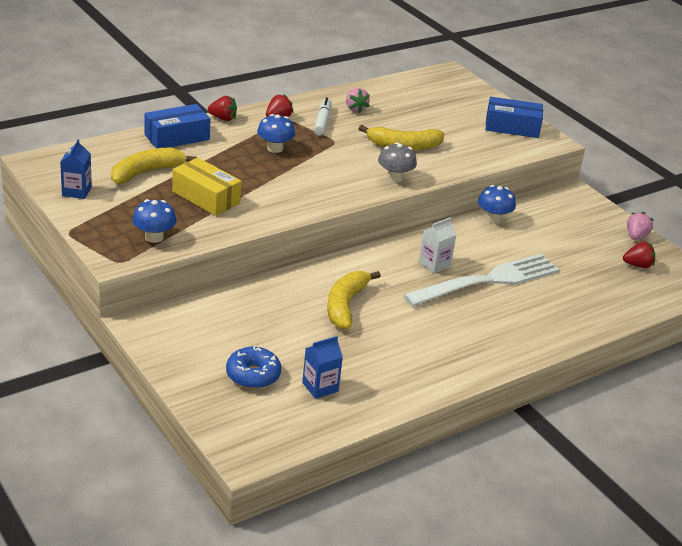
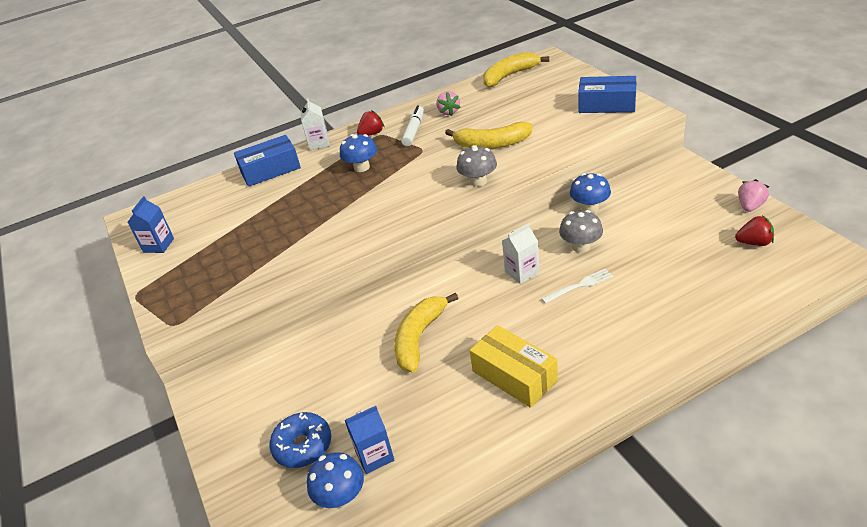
camera: 15 degrees right, 5 degrees up
yellow banana [111,148,197,184] -> yellow banana moved to [483,52,549,87]
blue mushroom [132,199,176,243] -> blue mushroom moved to [307,452,364,508]
yellow box [172,157,242,216] -> yellow box moved to [470,325,558,408]
red strawberry [208,96,237,121] -> white carton [301,98,330,150]
white fork [403,254,560,306] -> white fork [541,269,613,304], size x0.40
none -> grey mushroom [559,210,603,253]

